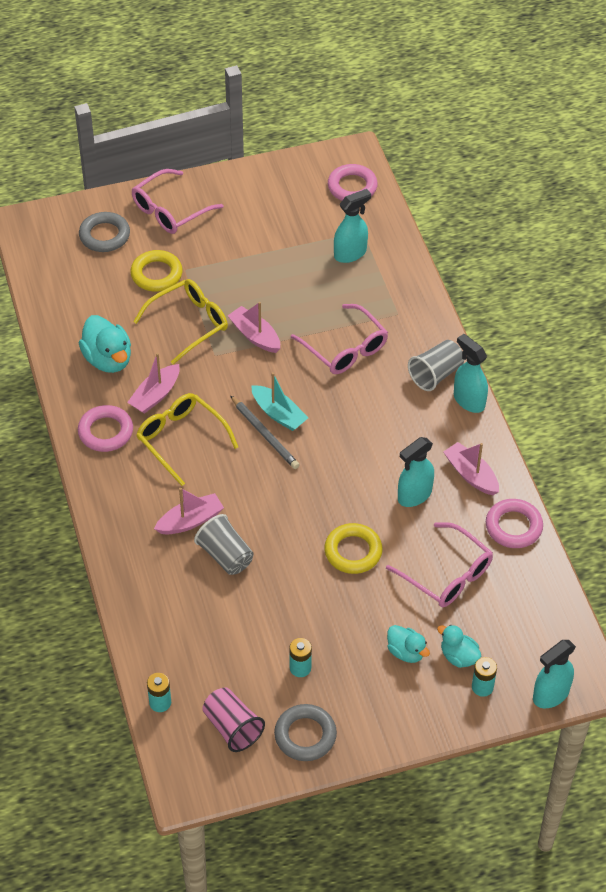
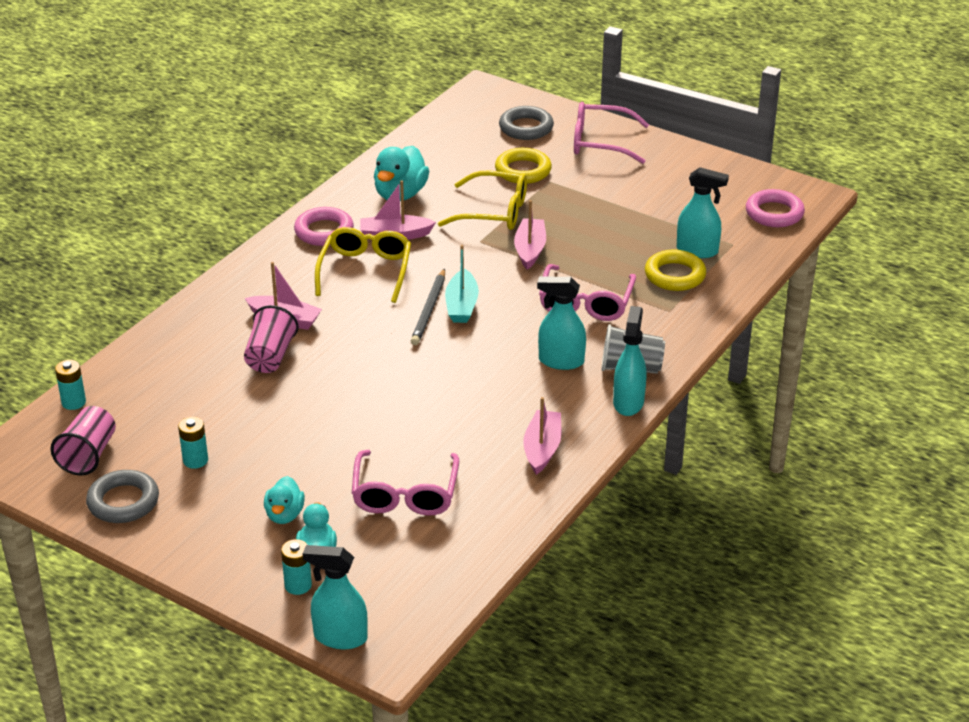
camera: 50 degrees right, 15 degrees down
grey cup [194,514,254,575] -> pink cup [244,305,299,373]
yellow ring [324,523,383,574] -> yellow ring moved to [645,250,706,291]
turquoise spray bottle [398,437,434,507] -> turquoise spray bottle moved to [537,276,586,370]
pink ring [486,499,543,548] -> none

